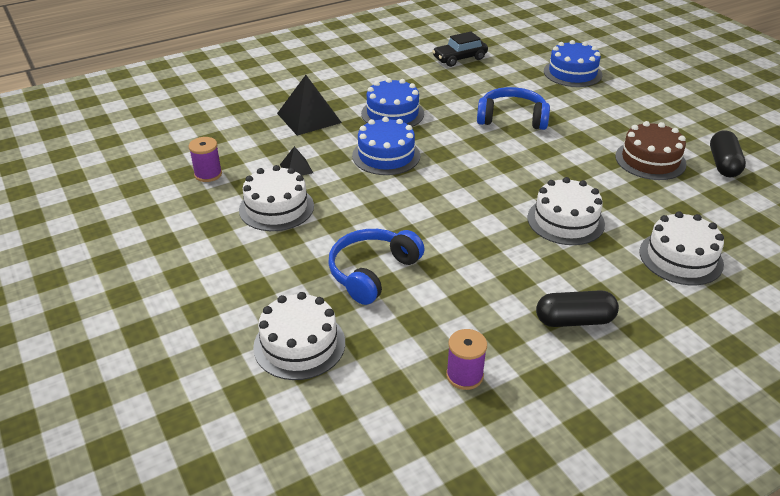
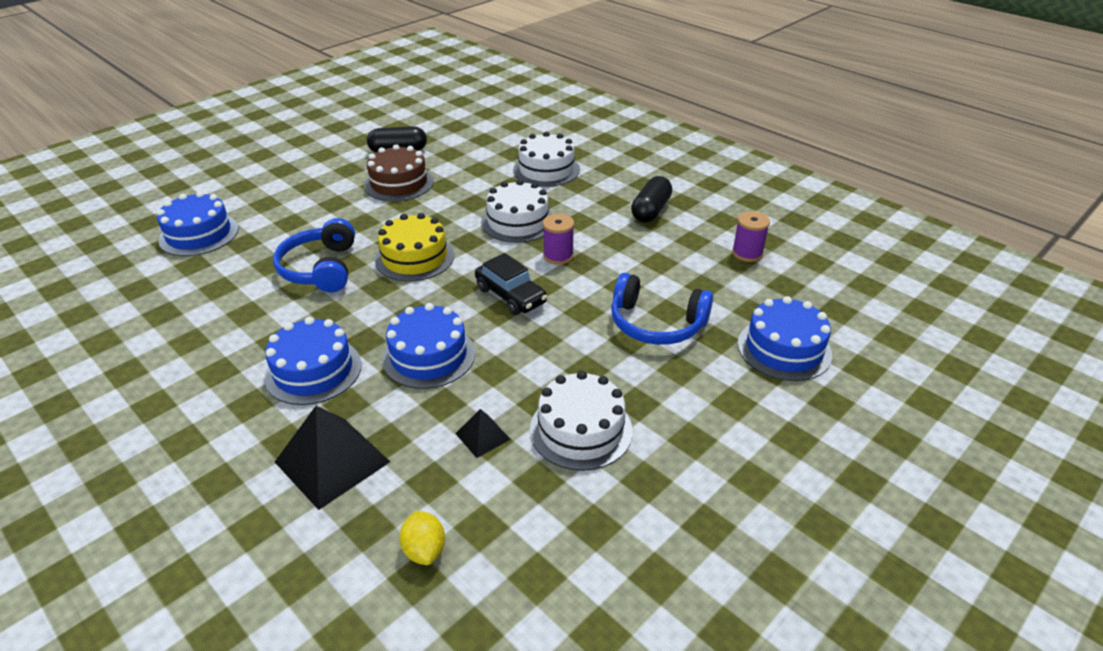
camera: 105 degrees left, 0 degrees up
purple spool [189,137,222,182] -> purple spool moved to [543,214,574,265]
white cake [253,292,345,380] -> blue cake [738,296,832,381]
black car [432,32,488,67] -> black car moved to [475,253,548,315]
black capsule [536,290,619,327] -> black capsule turned 45 degrees clockwise [631,176,672,223]
none -> yellow cake [375,213,454,281]
none -> yellow lemon [399,511,445,565]

